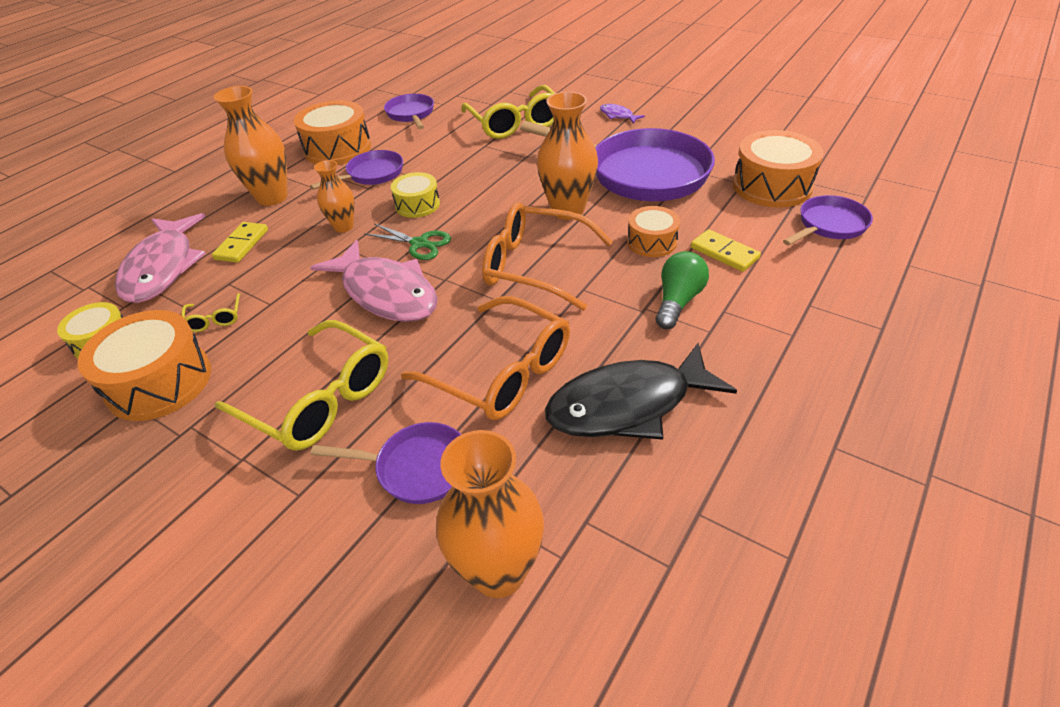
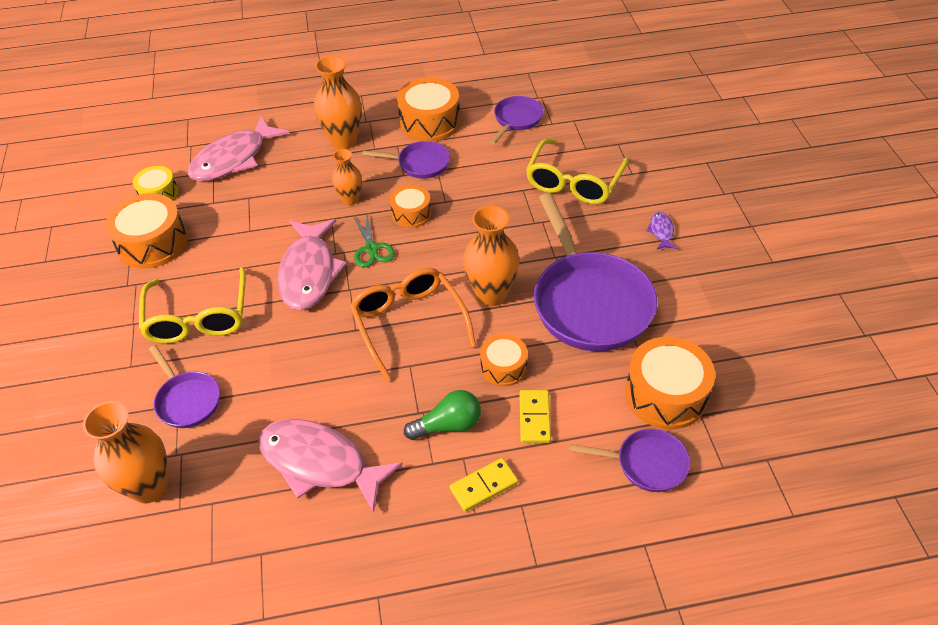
camera: 45 degrees right, 5 degrees up
yellow glasses [181,293,241,332] -> none
yellow domino [212,222,268,263] -> yellow domino moved to [450,458,518,512]
yellow drum [391,172,440,218] -> orange drum [390,185,431,228]
orange glasses [401,296,570,420] -> none
black fish [545,343,737,440] -> pink fish [258,419,403,513]

